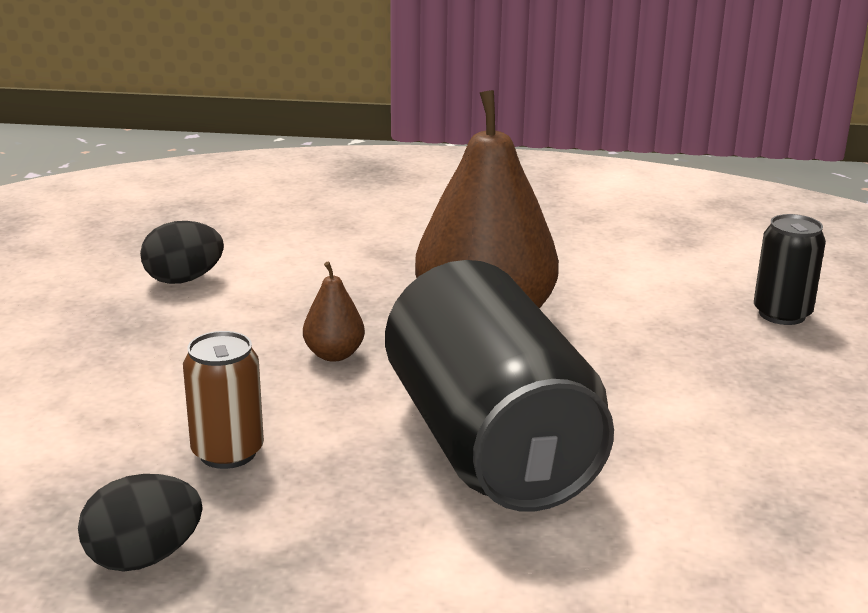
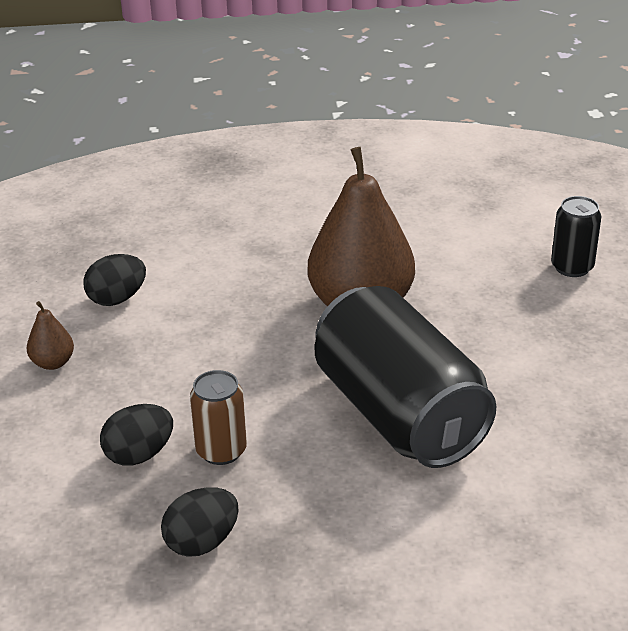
camera: 10 degrees left, 10 degrees up
brown pear [303,262,365,362] -> brown pear moved to [27,301,74,370]
none -> black egg [100,404,173,466]

